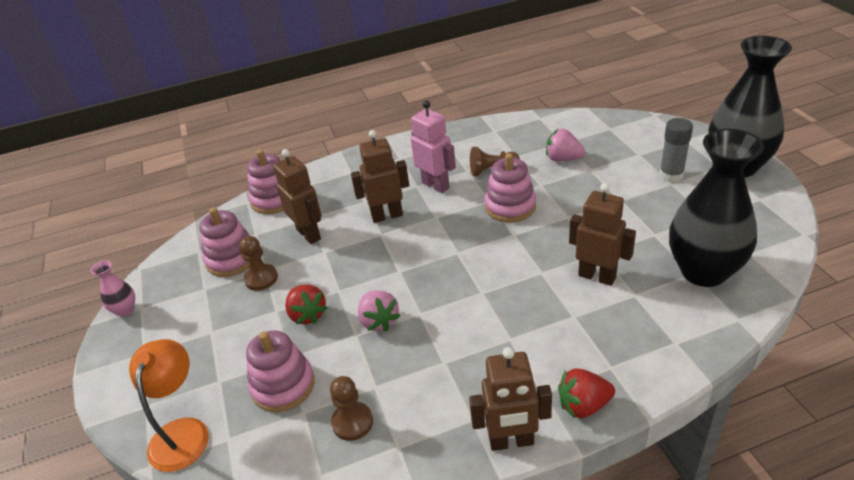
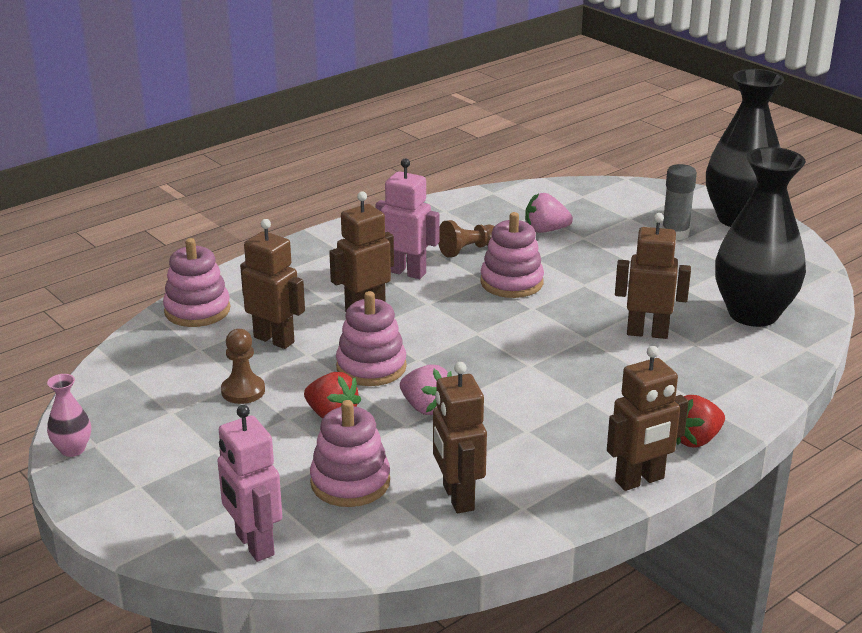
camera: 25 degrees left, 10 degrees down
orange lamp [129,339,209,472] -> pink robot [217,405,282,562]
pink stacking toy [199,207,249,277] -> pink stacking toy moved to [336,291,407,386]
brown pawn [330,376,373,441] -> brown robot [433,362,487,513]

